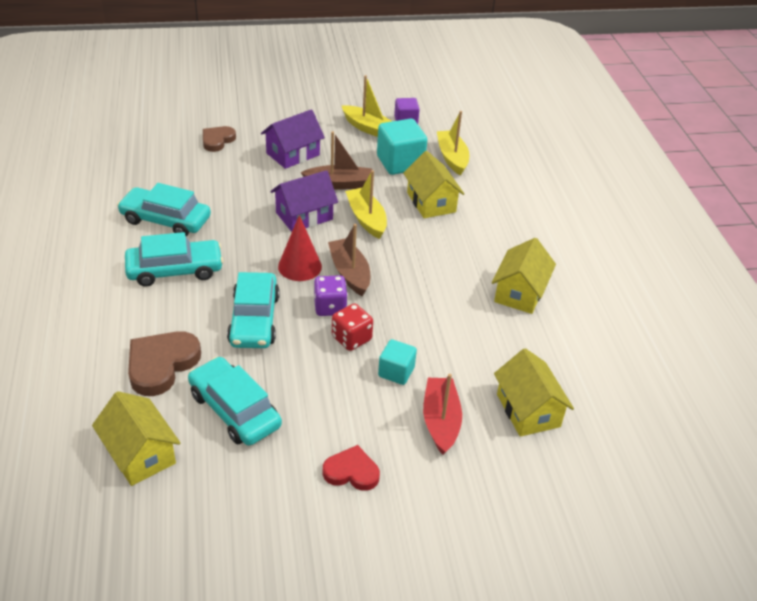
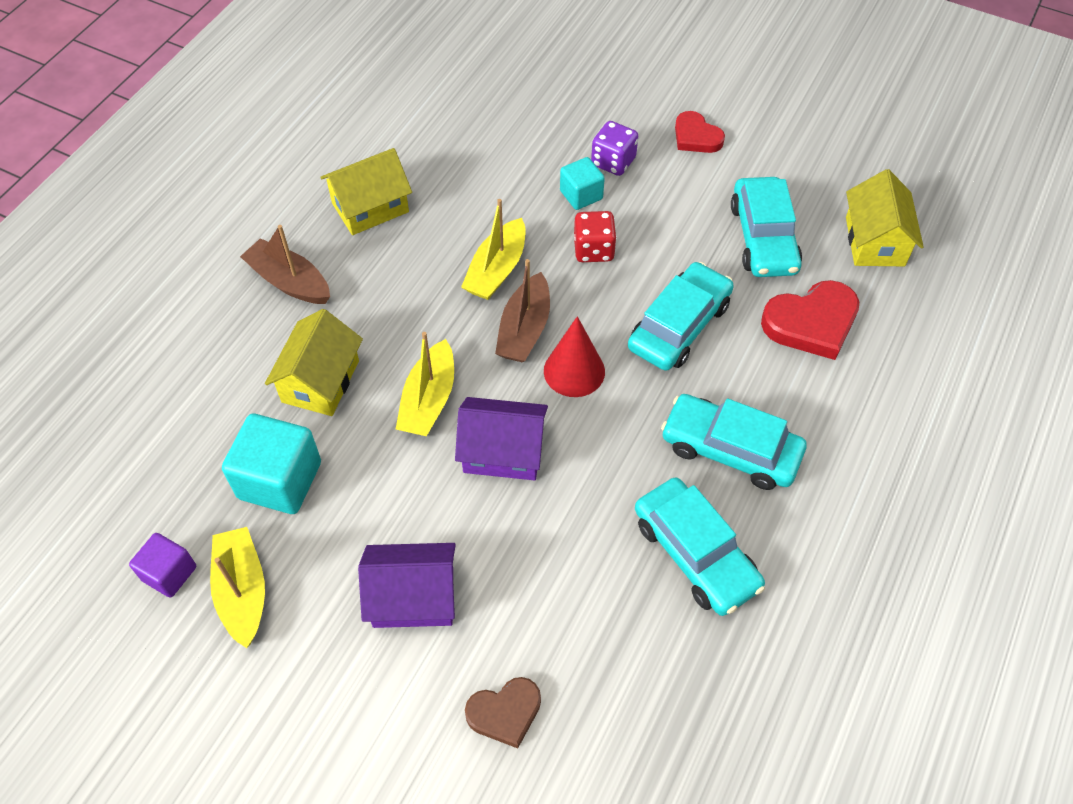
camera: 140 degrees left, 15 degrees up
brown heart [128,331,201,396] -> red heart [761,280,859,360]
brown boat [300,131,372,190] -> brown boat moved to [240,225,330,304]
purple dice [314,275,348,316] -> purple dice moved to [591,121,638,176]
red boat [423,374,462,455] -> none
yellow boat [437,111,469,176] -> yellow boat moved to [461,199,526,300]
yellow house [494,348,574,437] -> none

